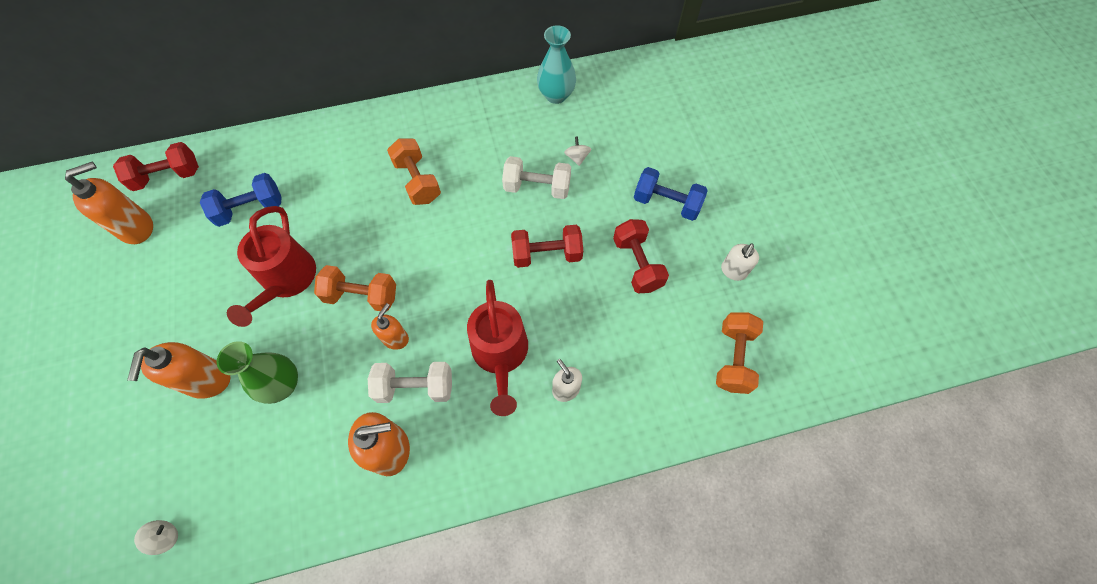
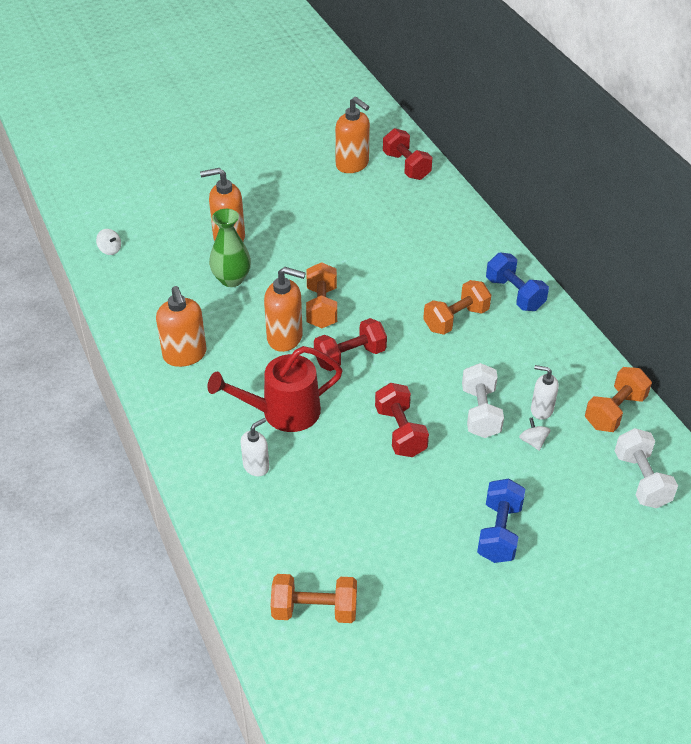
camera: 80 degrees right, 20 degrees down
blue dumbbell [200,173,282,227] -> blue dumbbell moved to [486,252,549,311]
red watering can [227,206,316,327] -> none
white dumbbell [368,362,452,403] -> white dumbbell moved to [615,428,678,508]
orange soap dispenser [371,303,409,350] -> orange soap dispenser [264,267,306,352], size x1.64
turquoise vase [537,25,576,104] -> orange dumbbell [585,367,652,432]
white spinning top [564,136,591,166] -> white spinning top turned 90 degrees counterclockwise [519,417,551,450]
red dumbbell [613,219,669,293] -> red dumbbell moved to [314,318,387,371]
white soap dispenser [721,243,759,281] -> white soap dispenser moved to [531,365,559,420]

